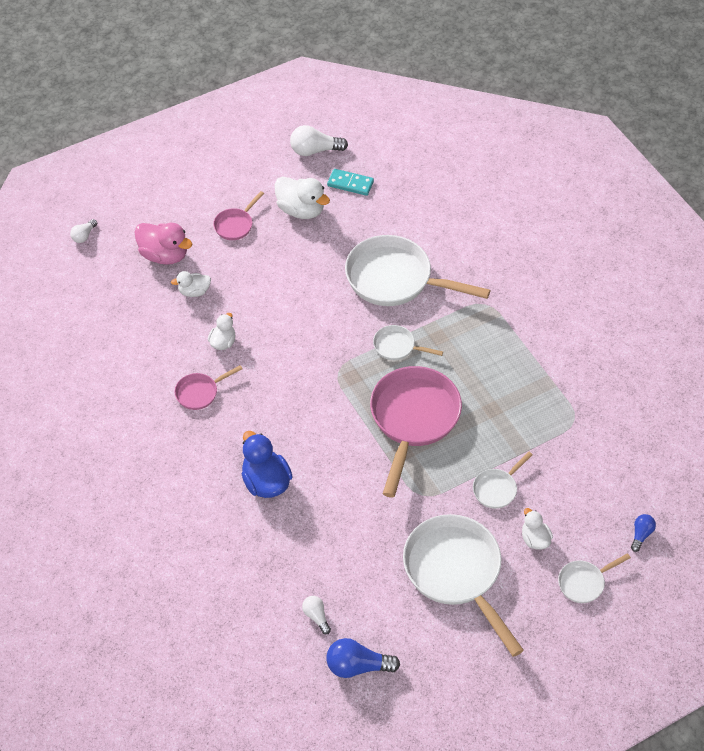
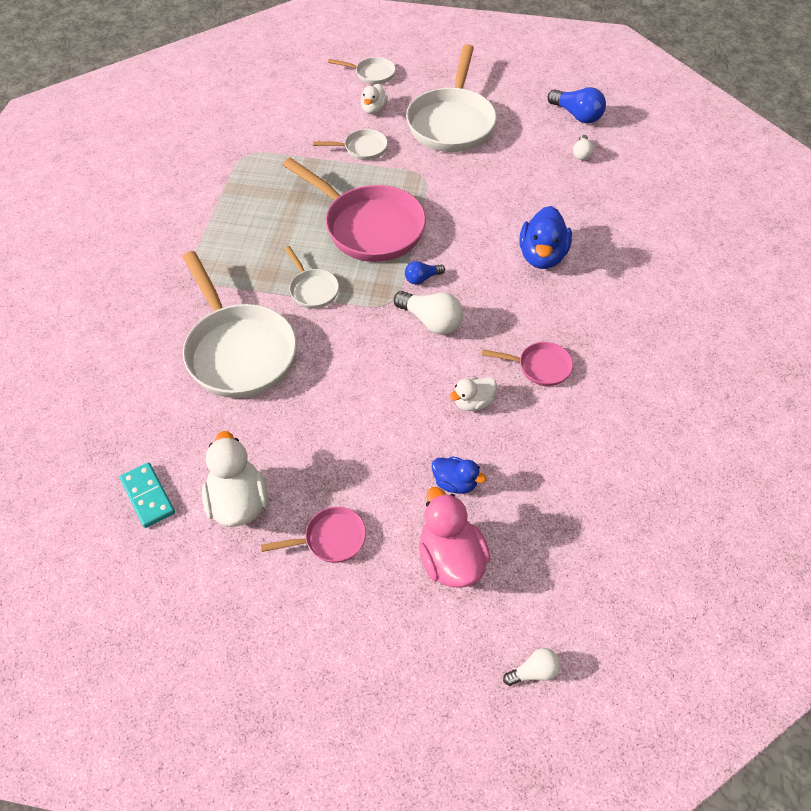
camera: 140 degrees left, 0 degrees up
white duck [171,271,211,297] -> blue duck [432,456,487,494]
white light bulb [290,125,348,156] -> white light bulb moved to [394,291,463,334]
pink pan [370,366,462,498] -> pink pan turned 105 degrees counterclockwise [282,158,426,262]
blue light bulb [631,514,656,552] -> blue light bulb moved to [405,261,445,284]

